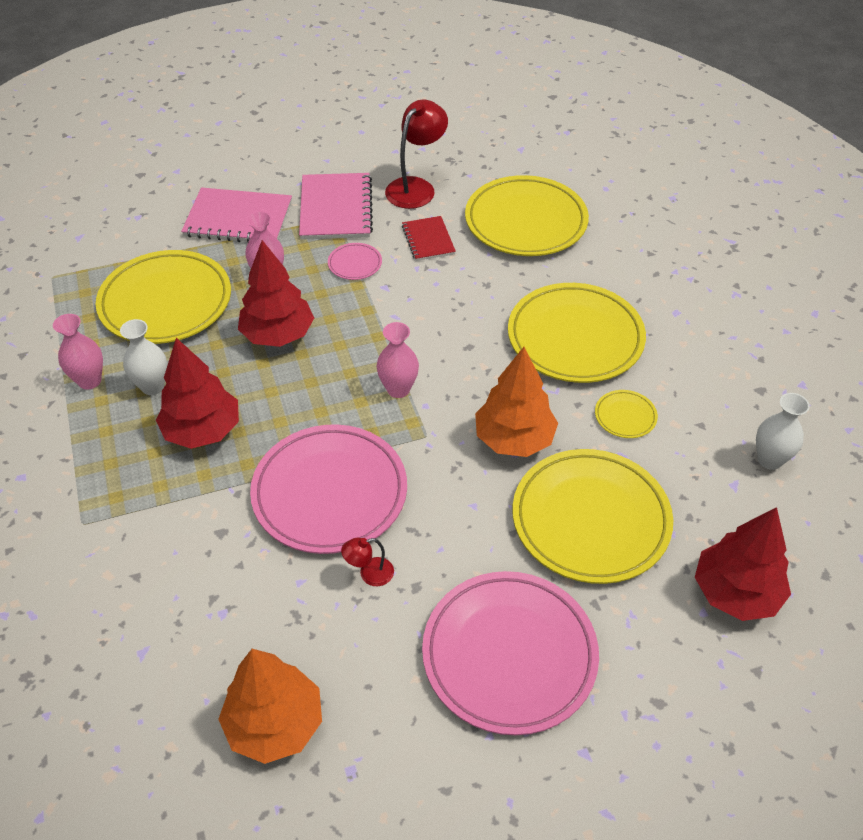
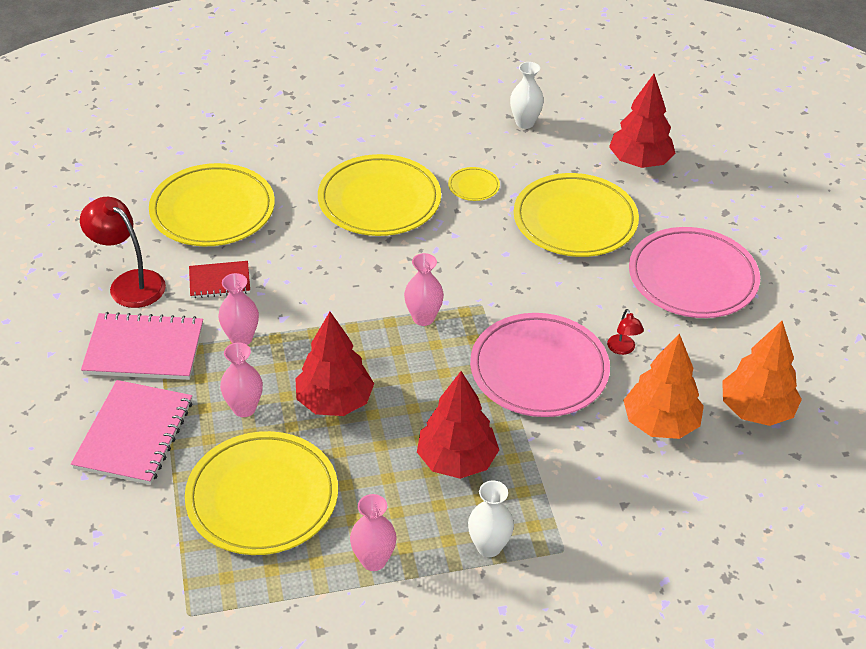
camera: 85 degrees left, 5 degrees down
white vase [120,319,167,395] -> white vase moved to [468,481,514,557]
pink plate [328,243,382,280] -> pink vase [218,273,259,345]
orange tree [475,347,558,457] -> orange tree moved to [623,333,704,439]

